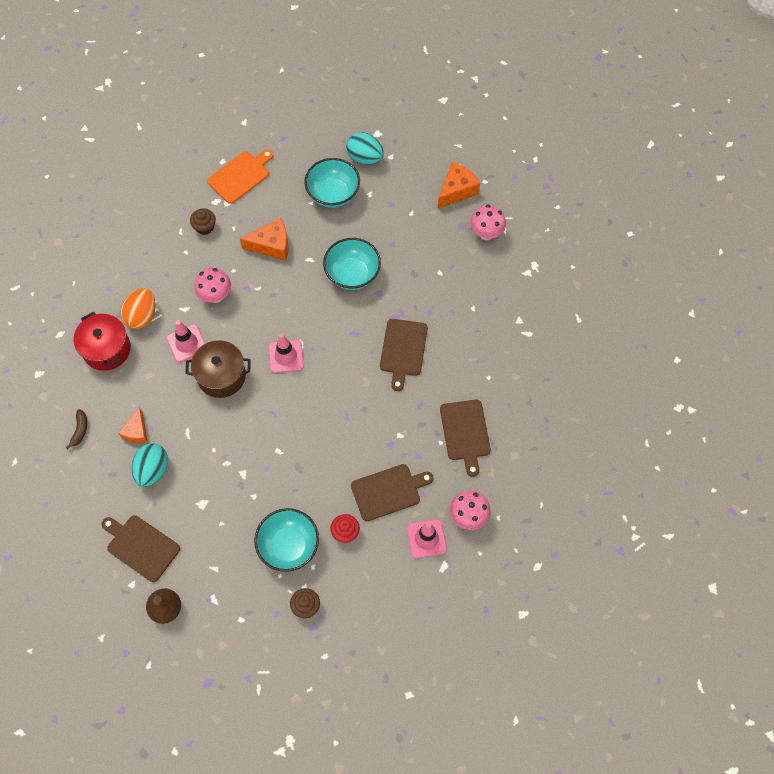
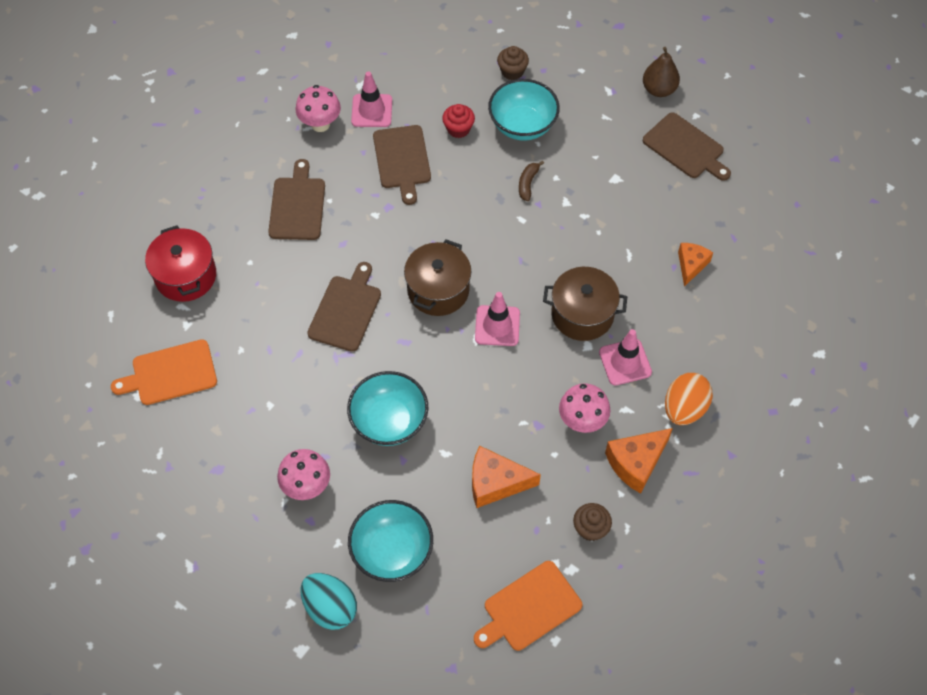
camera: 170 degrees left, 5 degrees down
brown banana [66,409,87,449] -> brown banana moved to [519,161,544,201]
red pot [73,312,131,371] -> red pot moved to [145,225,216,302]
turquoise egg [132,443,168,487] -> none
brown cutting board [351,464,434,521] -> brown cutting board turned 90 degrees counterclockwise [373,125,431,205]
orange cheese [438,162,480,209] -> orange cheese moved to [605,428,673,494]
pink mushroom [470,205,506,240] -> pink mushroom moved to [277,449,330,500]
none -> orange cutting board [111,339,217,405]
none -> brown pot [404,239,471,316]

